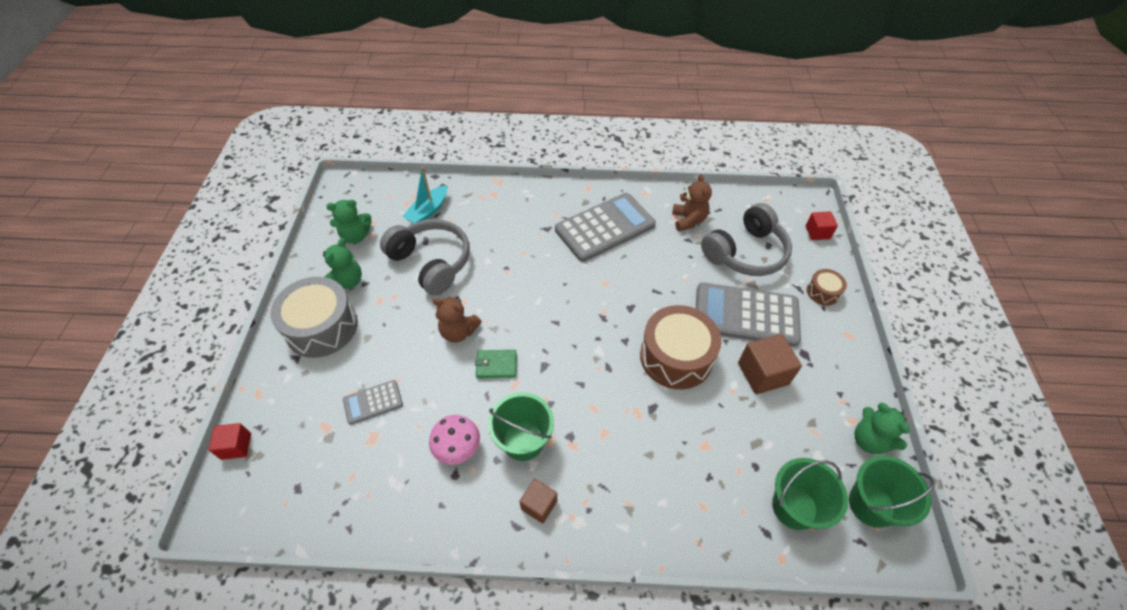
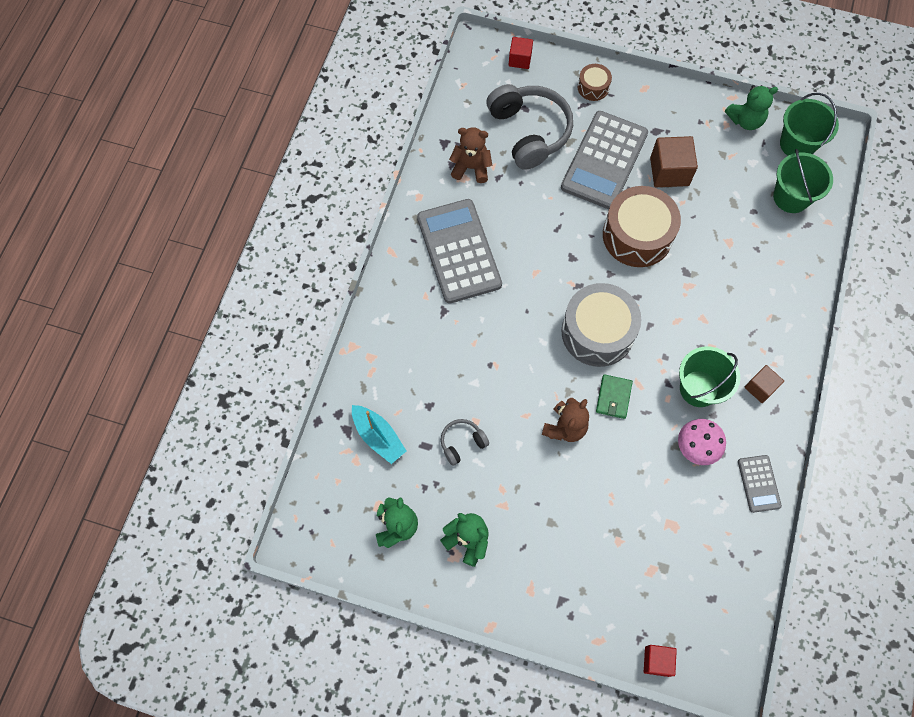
camera: 75 degrees left, 15 degrees up
grey drum [271,277,358,358] -> grey drum moved to [561,283,641,367]
grey calculator [343,380,403,425] -> grey calculator moved to [738,455,782,513]
grey headphones [380,219,470,296] -> grey headphones [441,419,489,466], size x0.47

